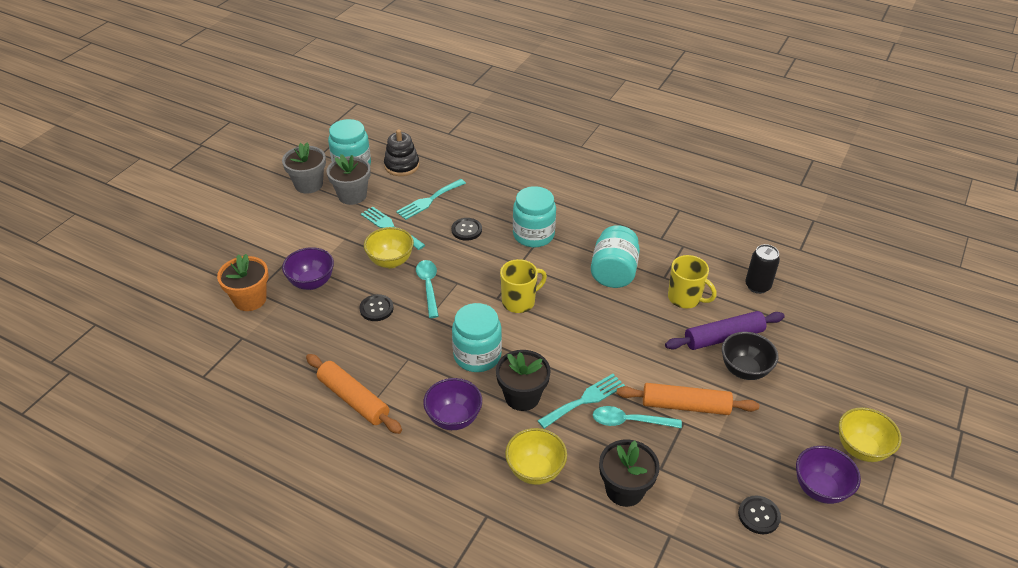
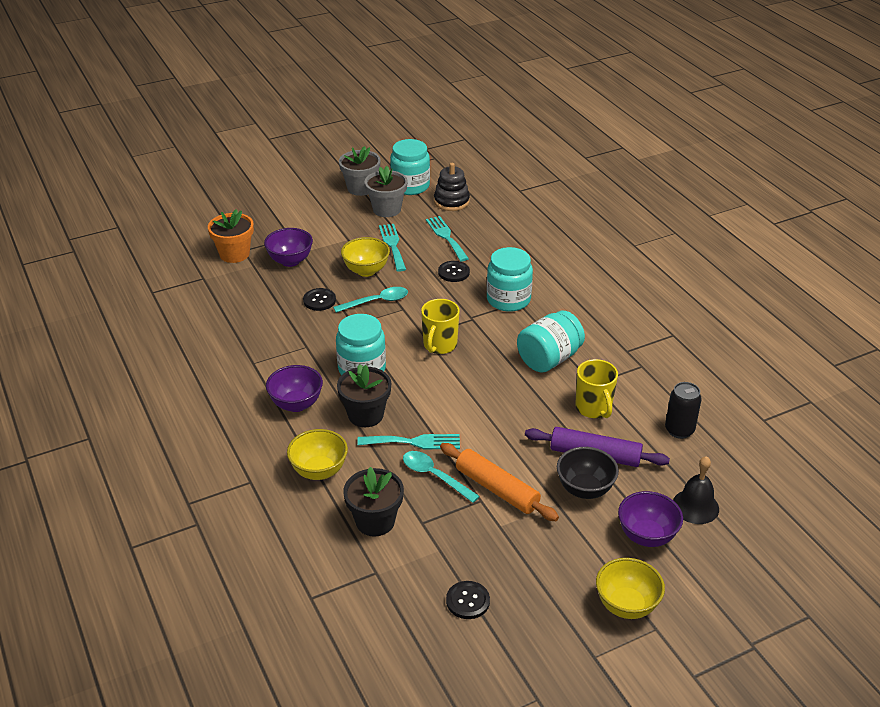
camera: 35 degrees right, 5 degrees down
orange rolling pin [306,354,402,434] -> none
turquoise fork [396,179,466,220] -> turquoise fork turned 75 degrees clockwise [426,216,469,261]
turquoise spoon [416,260,439,318] -> turquoise spoon turned 45 degrees clockwise [333,287,408,313]
yellow mug [500,259,547,313] -> yellow mug turned 105 degrees clockwise [421,299,459,354]
purple bowl [796,446,861,504] -> purple bowl moved to [618,491,683,547]
none -> black bell [673,456,719,524]

